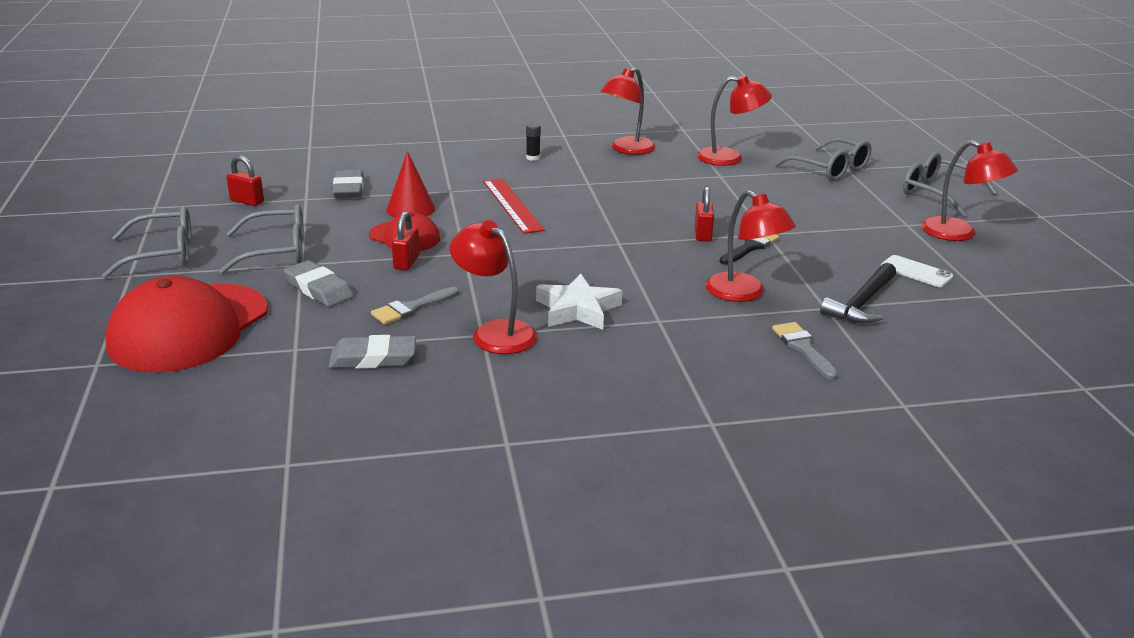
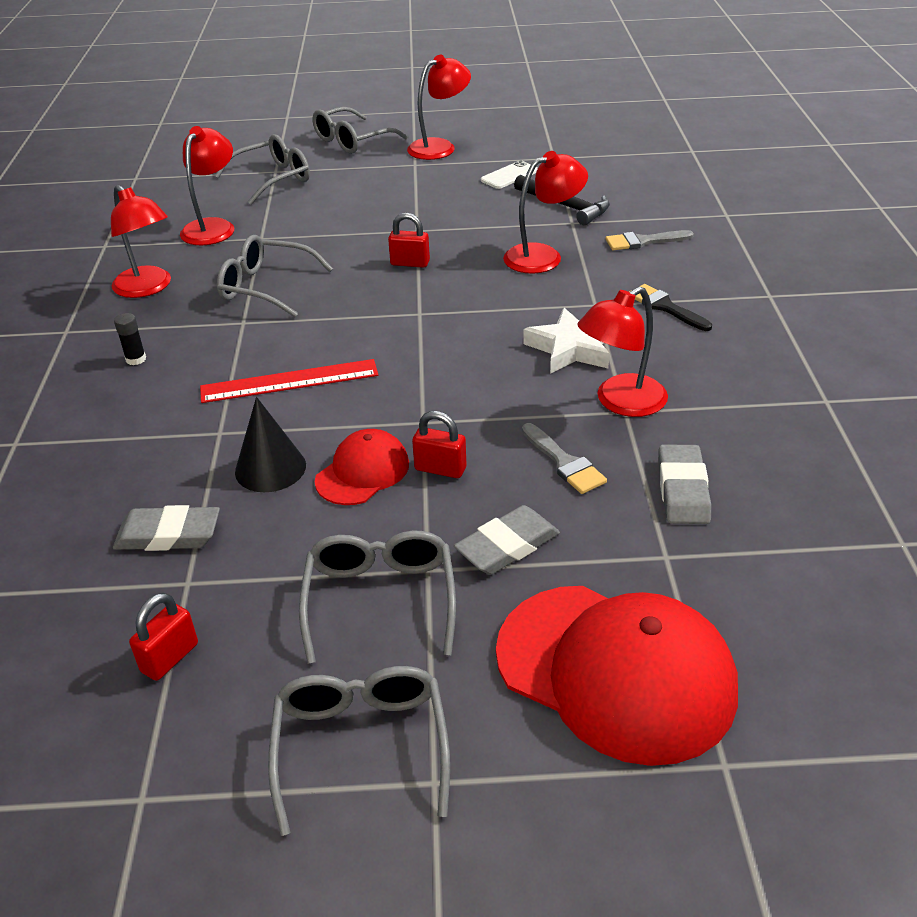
camera: 80 degrees left, 10 degrees up
red cone [386,151,435,218] -> black cone [235,397,306,492]
black brush [720,235,779,265] -> black brush moved to [629,284,712,331]
none -> grey glasses [217,235,333,317]

